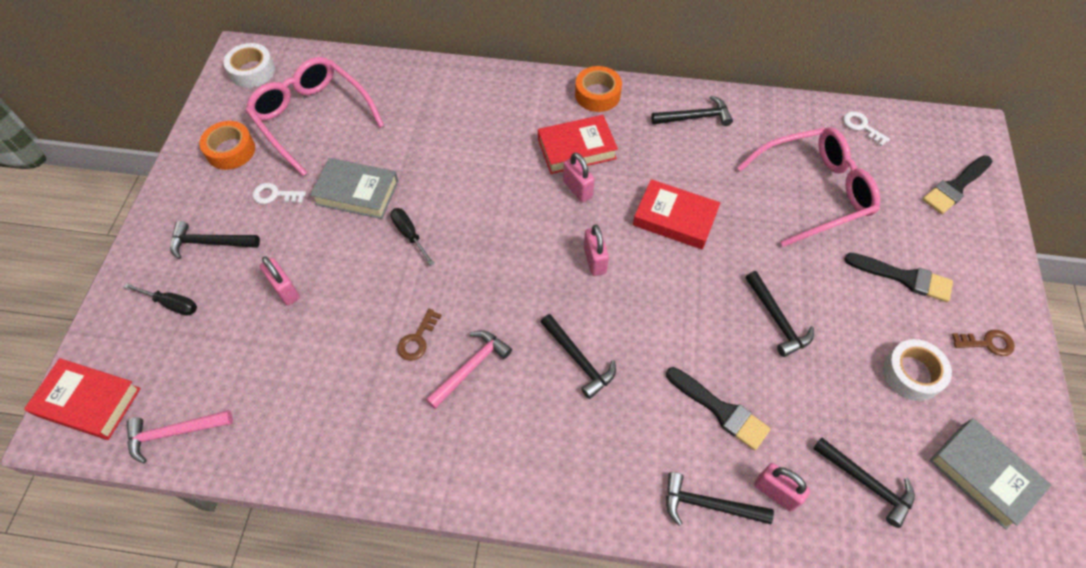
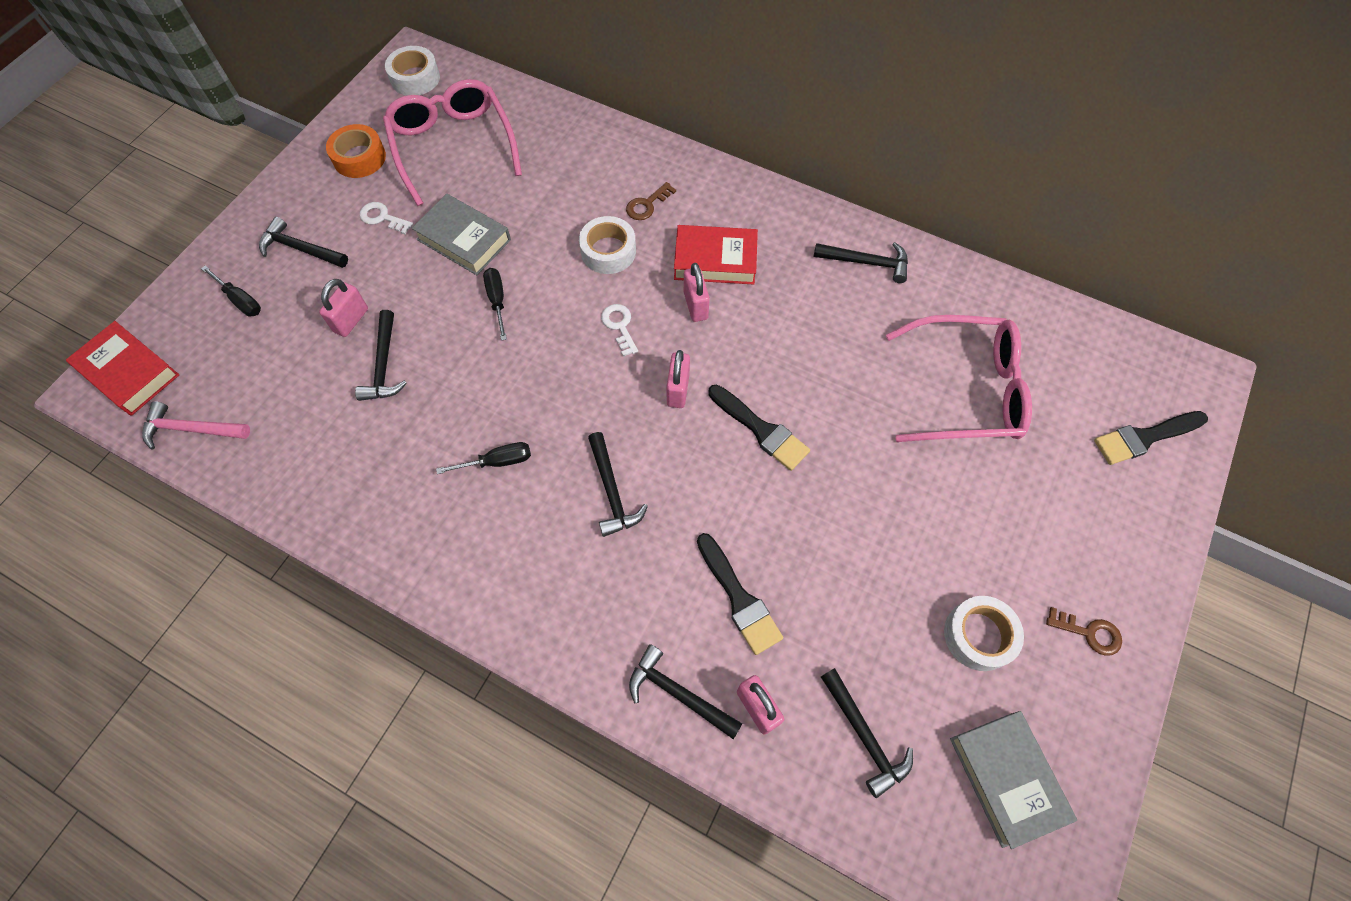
camera: 20 degrees right, 5 degrees up
pink padlock [260,256,300,306] -> pink padlock turned 45 degrees clockwise [319,279,368,337]
brown key [397,309,442,361] -> brown key moved to [626,182,676,220]
pink hammer [426,330,512,409] -> black screwdriver [436,442,531,474]
orange tape [575,66,622,112] -> none
red book [633,179,720,250] -> none
black hammer [745,271,814,357] -> black hammer moved to [355,310,407,401]
white key [843,111,890,147] -> white key moved to [601,304,638,357]
black brush [844,253,953,302] -> black brush moved to [708,385,810,471]
none -> white tape [579,216,636,274]

